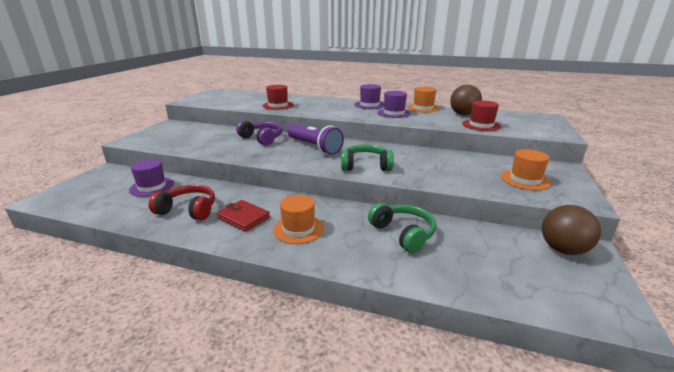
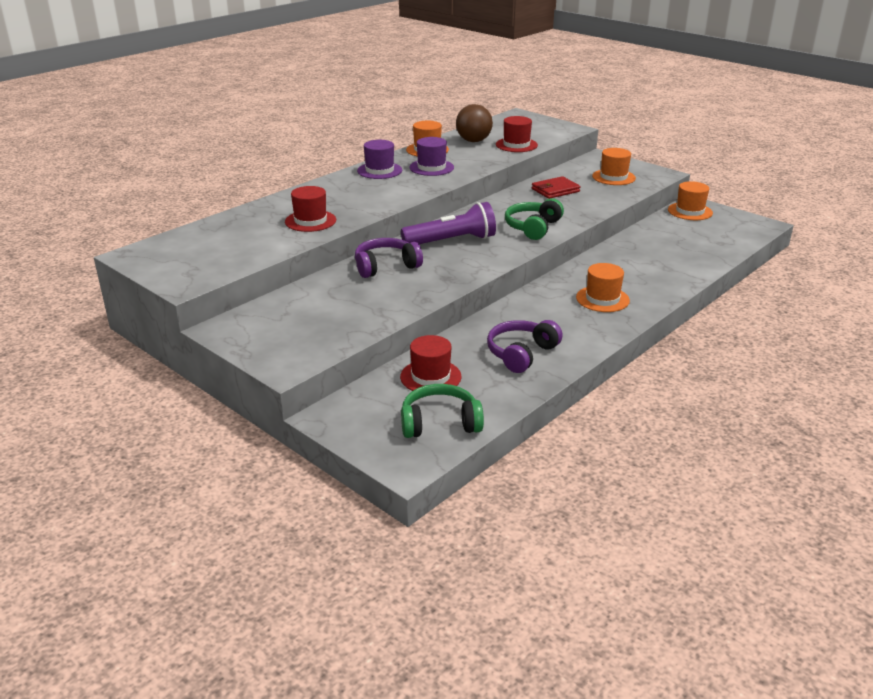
camera: 65 degrees left, 5 degrees up
purple hat [129,159,174,197] -> red hat [400,335,462,391]
red headphones [148,185,215,220] -> purple headphones [487,320,563,373]
red wallet [217,200,270,232] -> red wallet moved to [532,176,580,199]
green headphones [368,203,436,253] -> green headphones moved to [401,384,484,438]
brown ball [542,205,601,255] -> orange hat [668,181,713,220]

